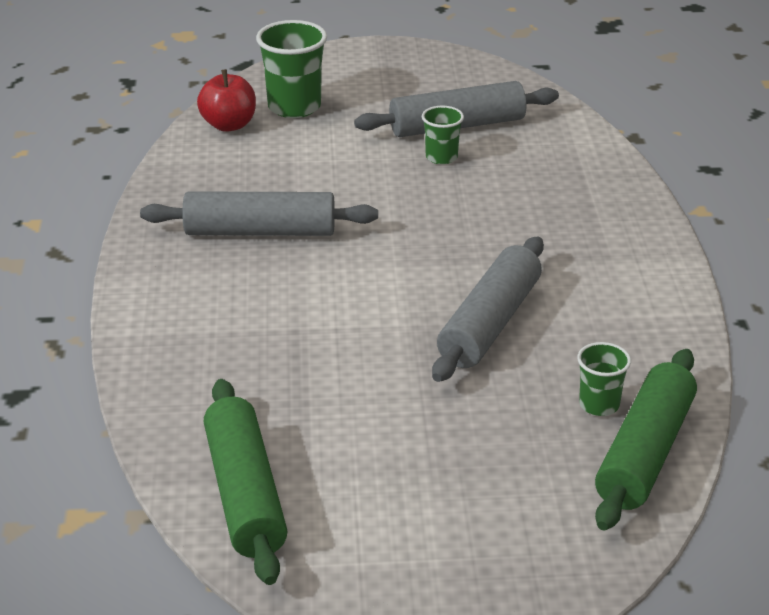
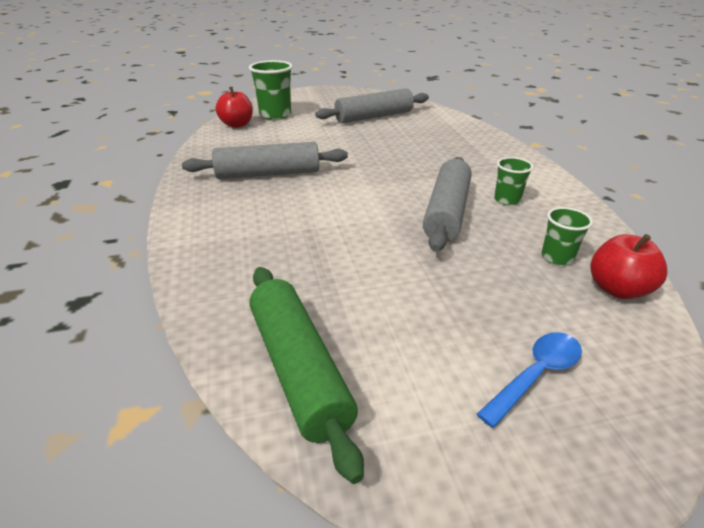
camera: 10 degrees left, 0 degrees up
green cup [422,106,464,165] -> green cup moved to [494,157,534,205]
green rolling pin [595,349,697,530] -> red apple [590,234,667,299]
none -> blue spoon [477,332,582,428]

